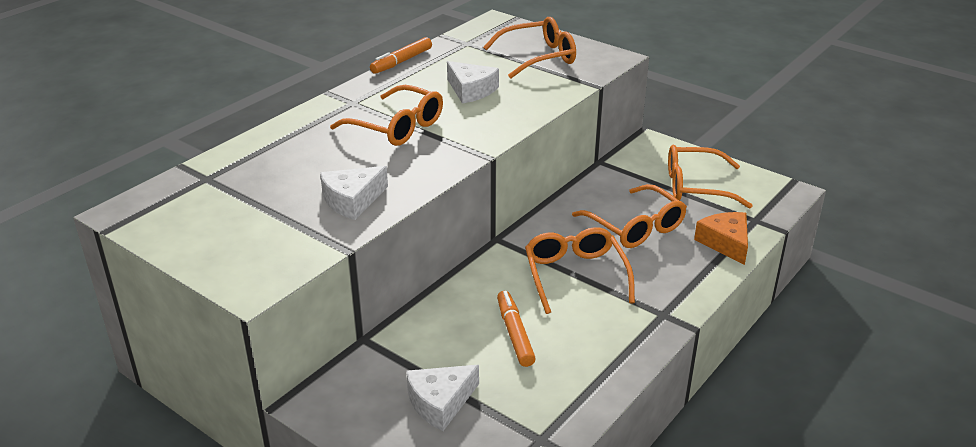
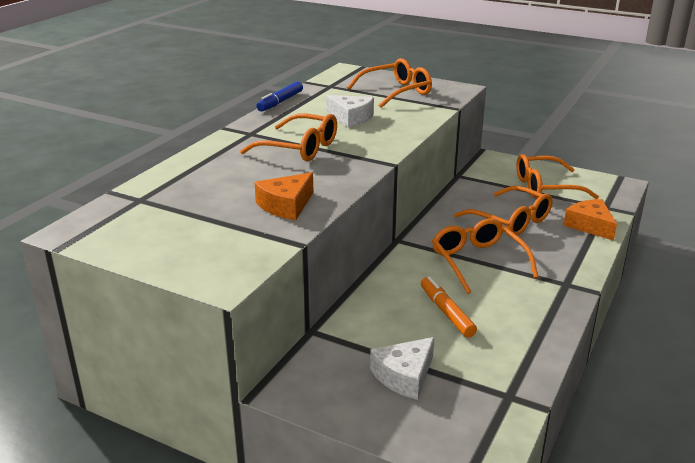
camera: 10 degrees left, 5 degrees down
white cheese [320,166,388,220] -> orange cheese [255,172,314,220]
orange marker [370,37,432,74] -> blue marker [256,81,303,111]

